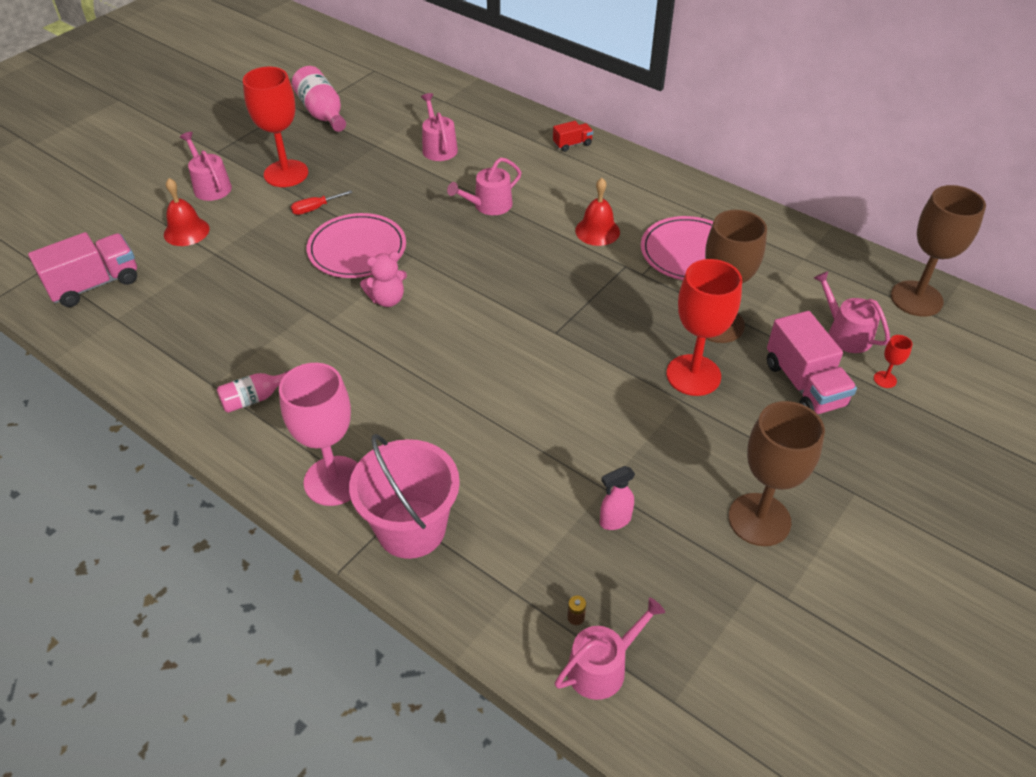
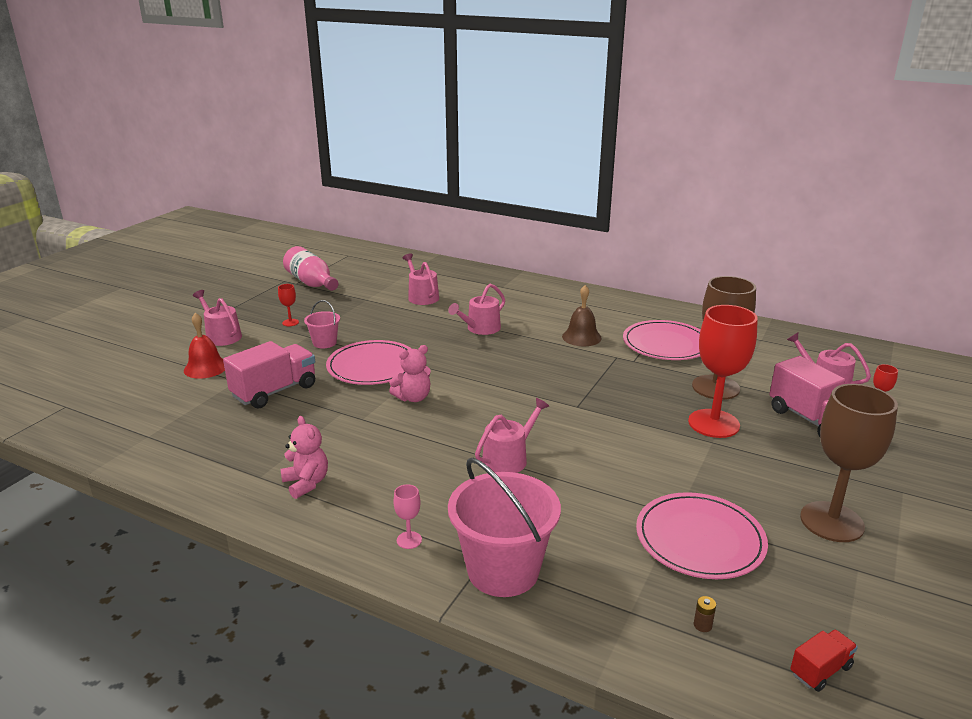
camera: 10 degrees left, 20 degrees down
pink truck [28,232,137,307] -> pink truck moved to [223,341,315,408]
pink bottle [217,370,290,413] -> pink teddy bear [280,416,328,499]
red goblet [243,67,308,187] -> red goblet [278,284,299,326], size x0.41
pink goblet [279,363,358,506] -> pink goblet [393,484,422,549], size x0.41
red screwdriver [291,190,353,215] -> pink bucket [304,300,340,348]
red truck [553,121,593,152] -> red truck moved to [790,630,858,692]
pink watering can [555,598,665,700] -> pink watering can moved to [475,398,549,473]
red bell [575,178,620,246] -> brown bell [562,285,602,346]
pink spray bottle [600,466,635,530] -> pink plate [636,492,768,579]
brown goblet [891,185,986,317] -> none

